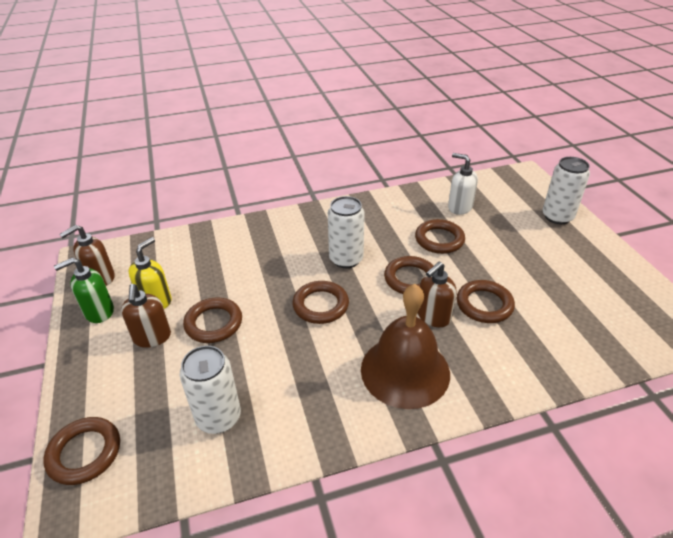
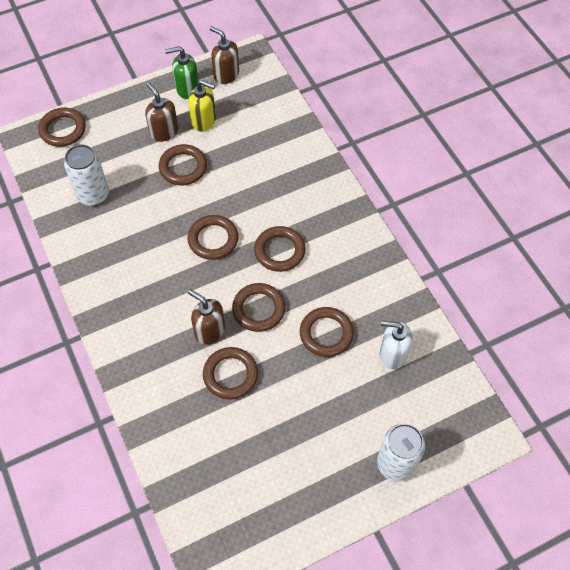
camera: 80 degrees right, 20 degrees up
green soap dispenser [54,258,114,323] -> green soap dispenser turned 60 degrees counterclockwise [165,46,198,99]
brown soap dispenser [121,284,171,348] -> brown soap dispenser turned 75 degrees clockwise [145,82,178,142]
white can [328,196,365,268] -> brown ring [254,226,305,272]
brown bell [361,284,450,409] -> none
white soap dispenser [448,153,478,215] -> white soap dispenser turned 105 degrees counterclockwise [380,320,412,369]

